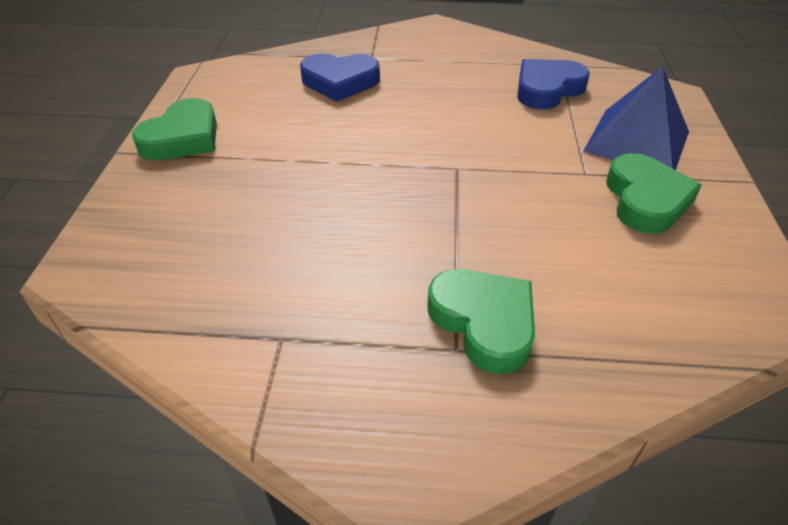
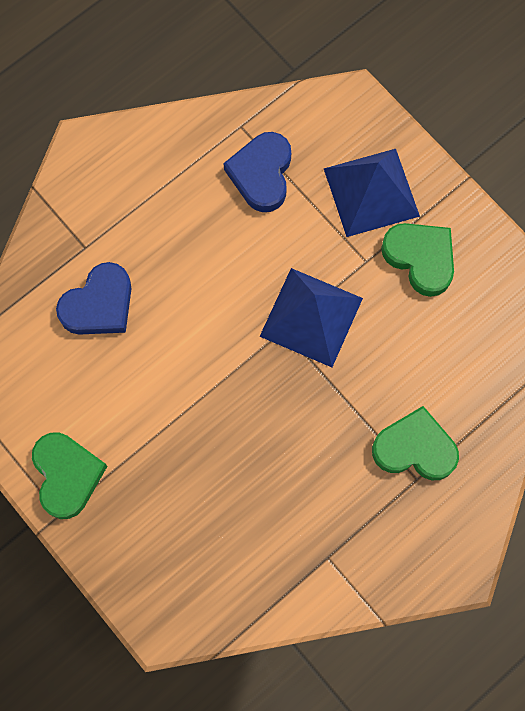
camera: 45 degrees left, 30 degrees up
none -> blue pyramid [259,268,363,367]

